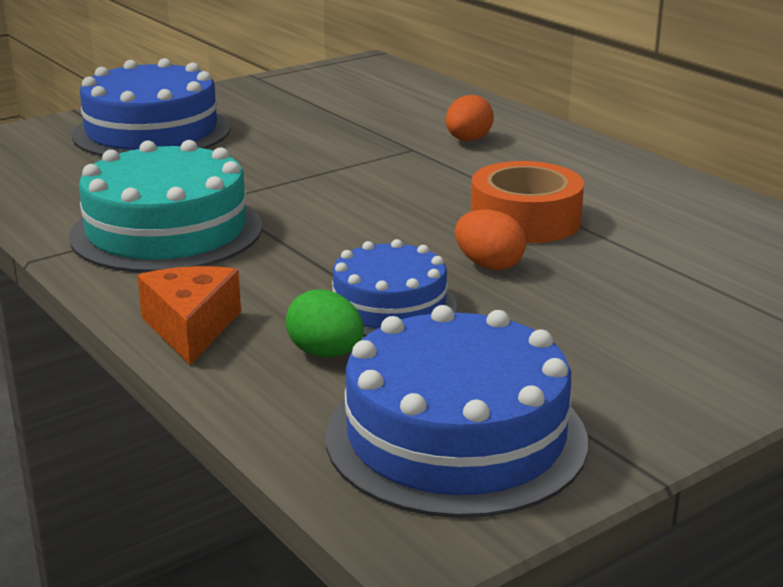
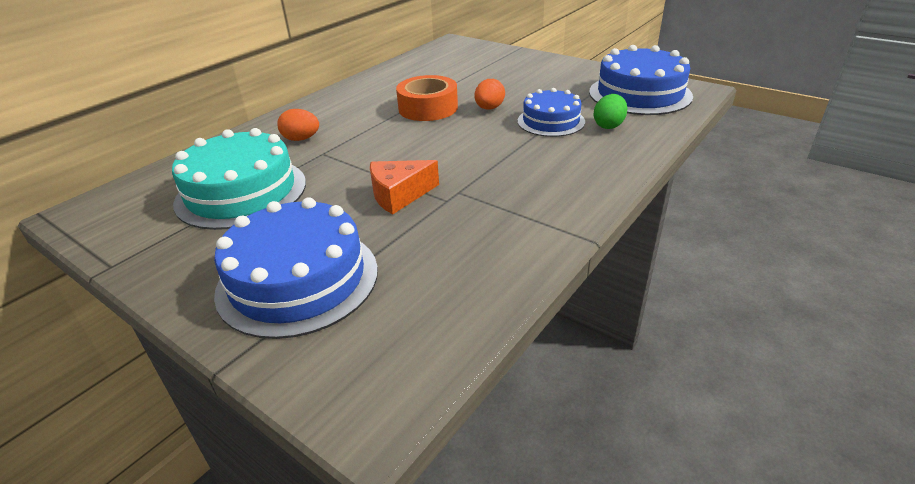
camera: 105 degrees left, 10 degrees up
turquoise cake [69,140,262,273] -> turquoise cake moved to [172,128,306,230]
orange cheese [137,266,241,365] -> orange cheese moved to [370,160,439,214]

